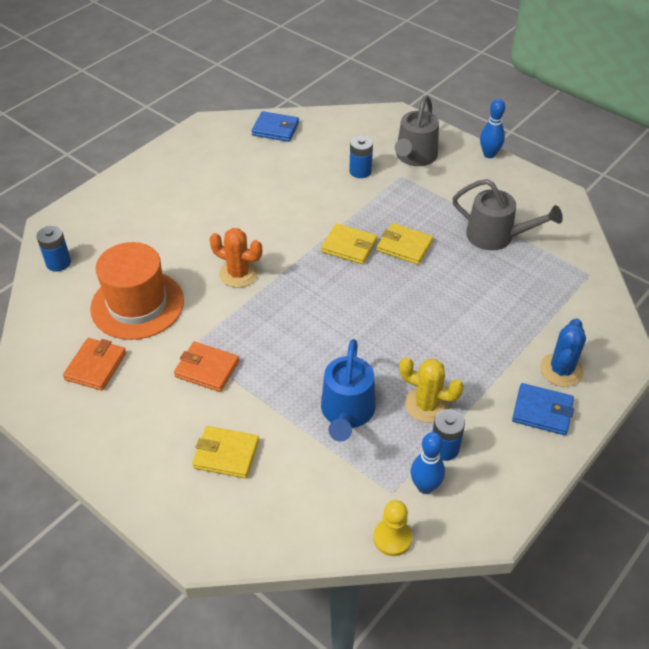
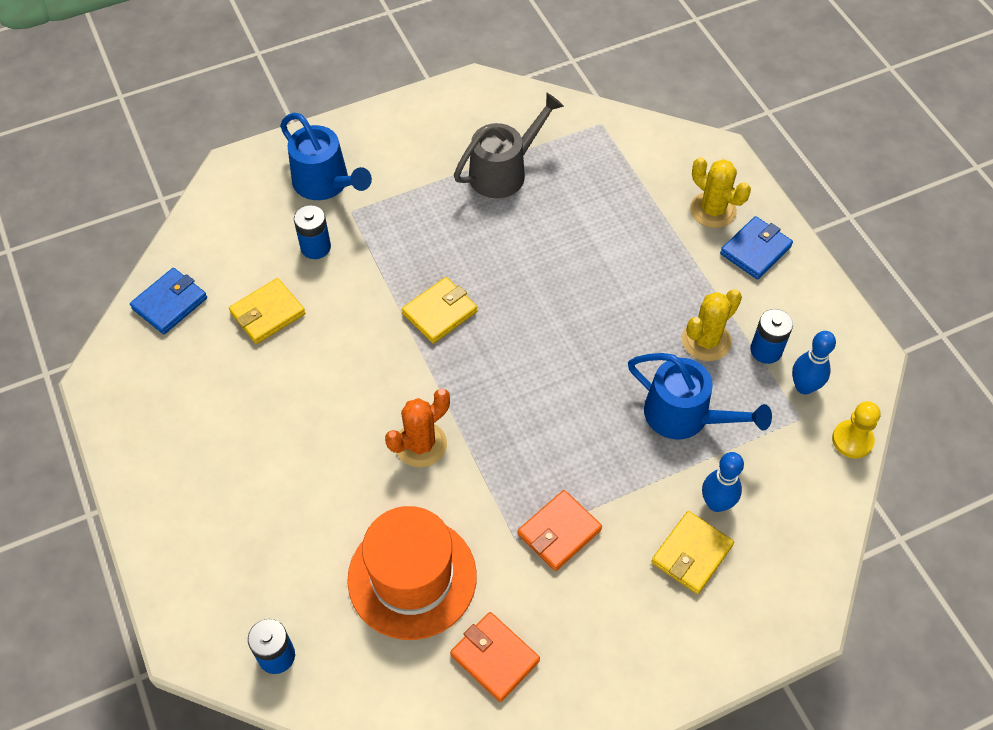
camera: 65 degrees left, 10 degrees up
yellow wallet [377,223,433,265] -> yellow wallet moved to [229,278,305,344]
grey watering can [395,96,439,166] -> blue watering can [280,113,372,200]
blue bowling pin [480,99,505,158] -> blue bowling pin moved to [702,452,744,512]
blue cactus [540,318,586,387] -> yellow cactus [690,157,751,228]

